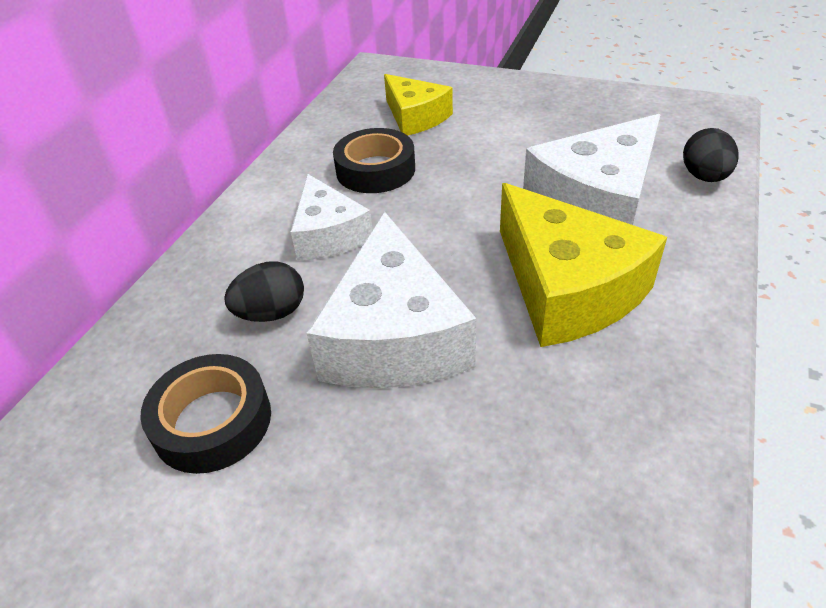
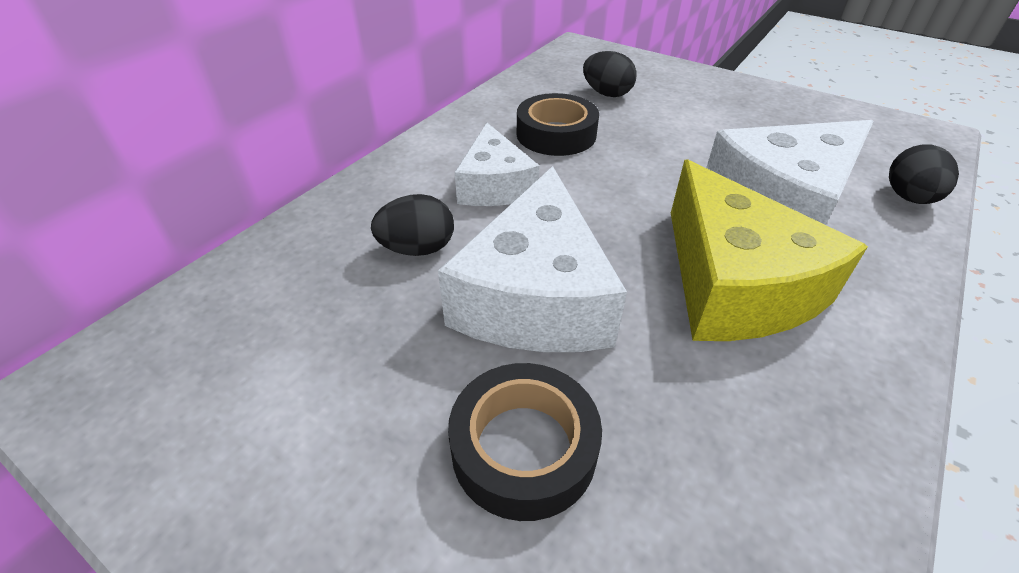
camera: 10 degrees right, 0 degrees up
black tape [140,354,271,474] -> black tape moved to [448,363,602,521]
yellow cheese [384,74,453,136] -> black egg [583,51,637,97]

